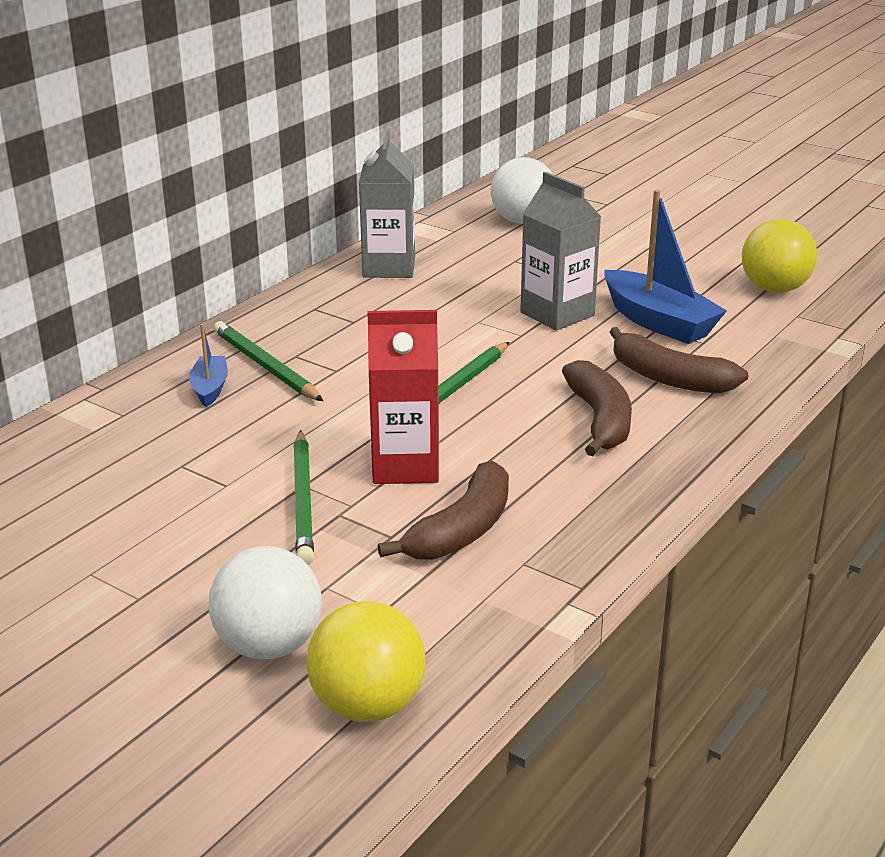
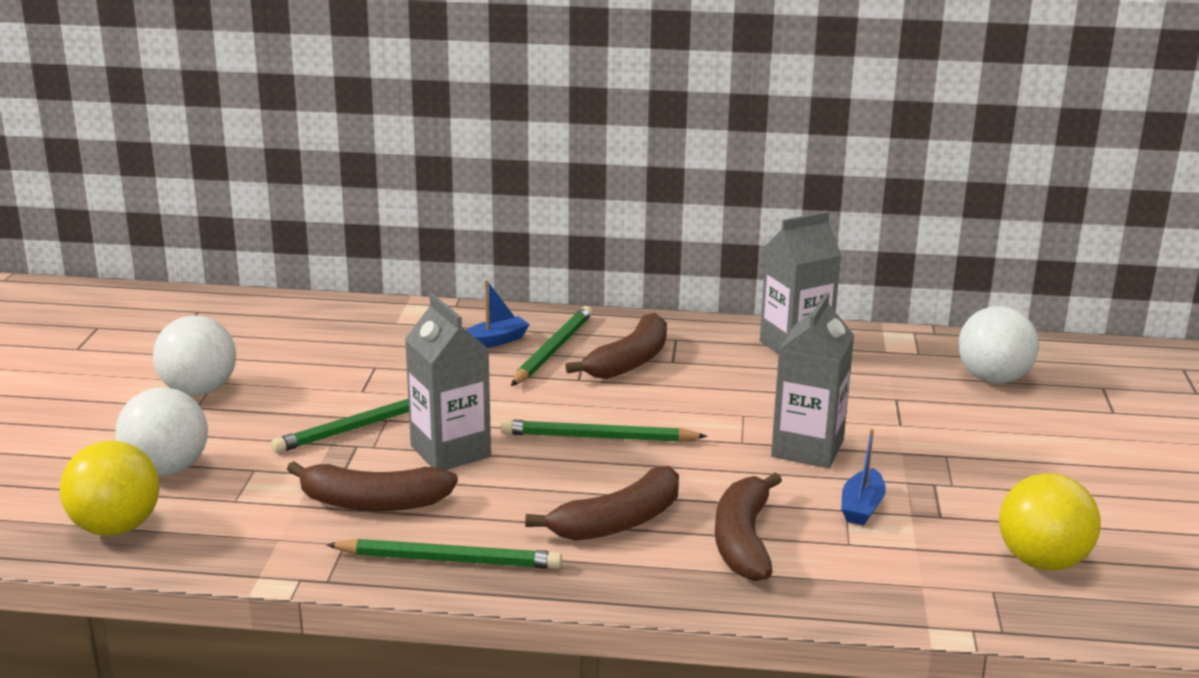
camera: 60 degrees right, 5 degrees down
red carton [367,310,439,484] -> grey carton [405,294,491,470]
blue boat [604,190,727,344] -> blue boat [841,429,886,525], size x0.53
none -> white ball [153,315,236,396]
none -> green pencil [326,539,562,569]
none -> brown banana [565,313,667,379]

